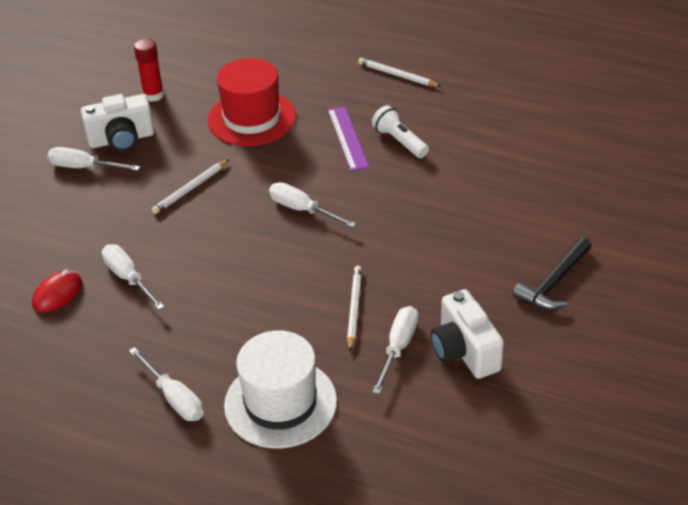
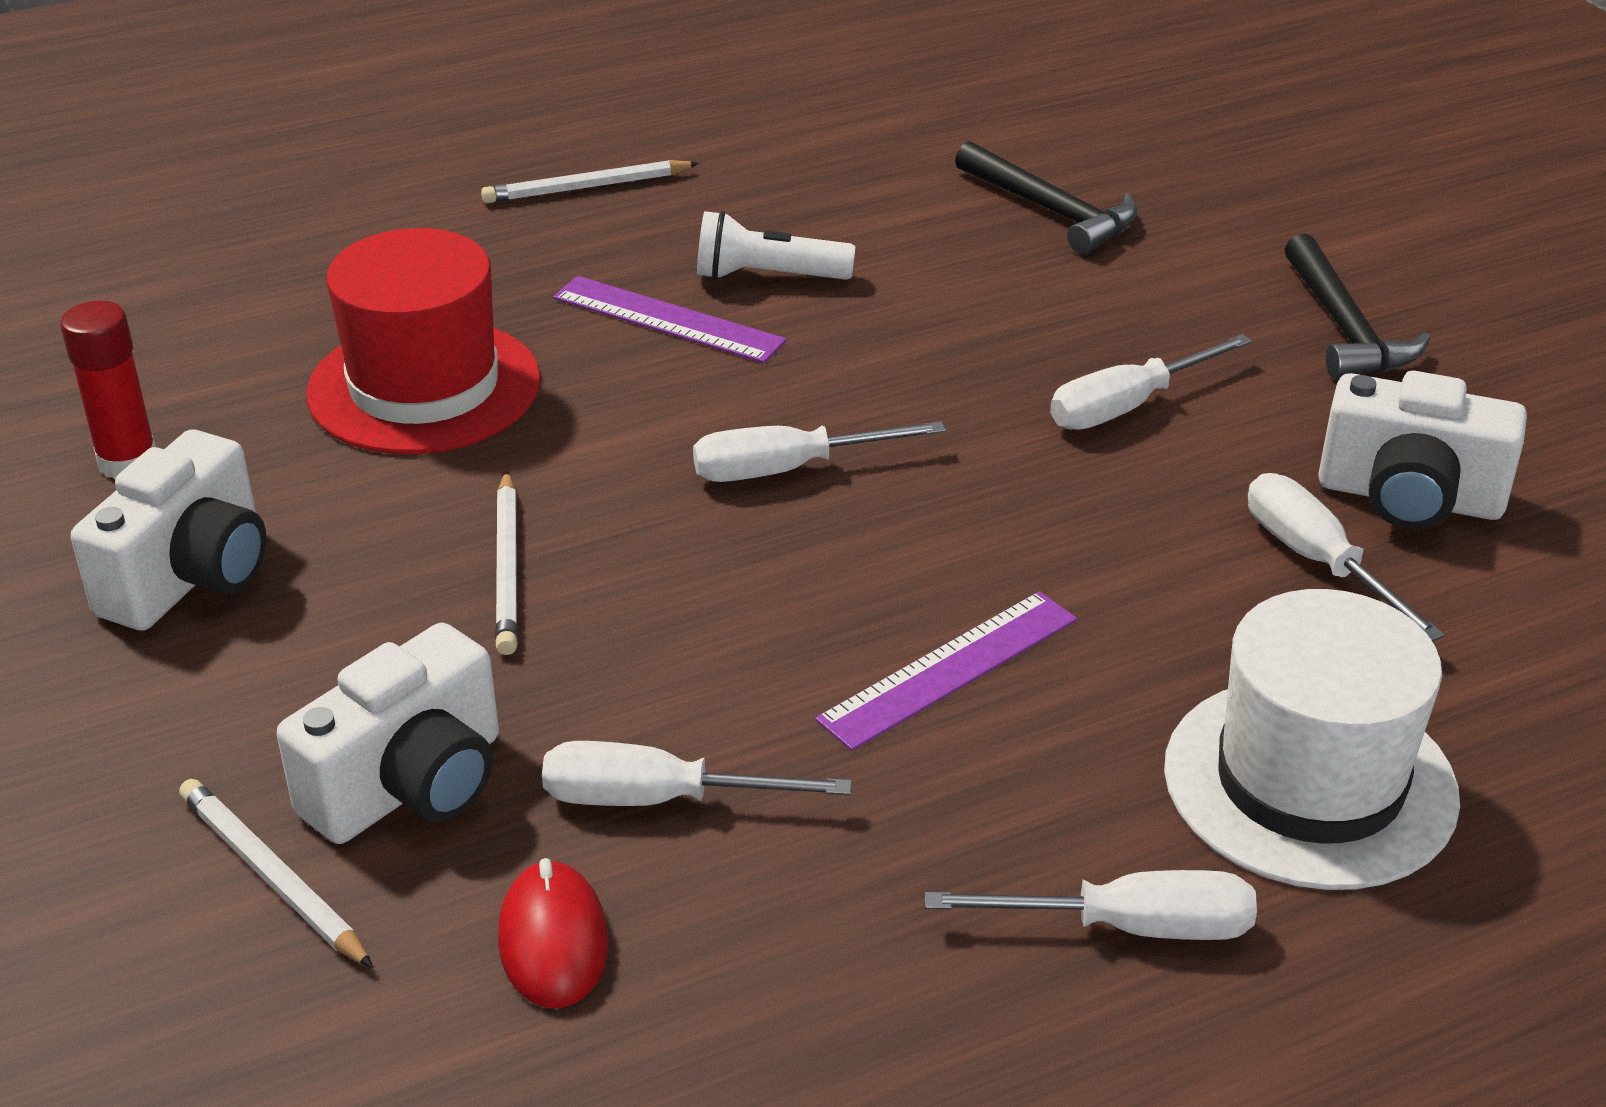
camera: 50 degrees left, 5 degrees down
white screwdriver [48,147,140,171] -> white screwdriver moved to [1050,334,1252,430]
white pencil [347,266,362,352] -> white pencil moved to [179,779,374,968]
none -> white camera [277,622,499,844]
none -> purple ruler [815,591,1077,751]
none -> black hammer [955,141,1138,255]

